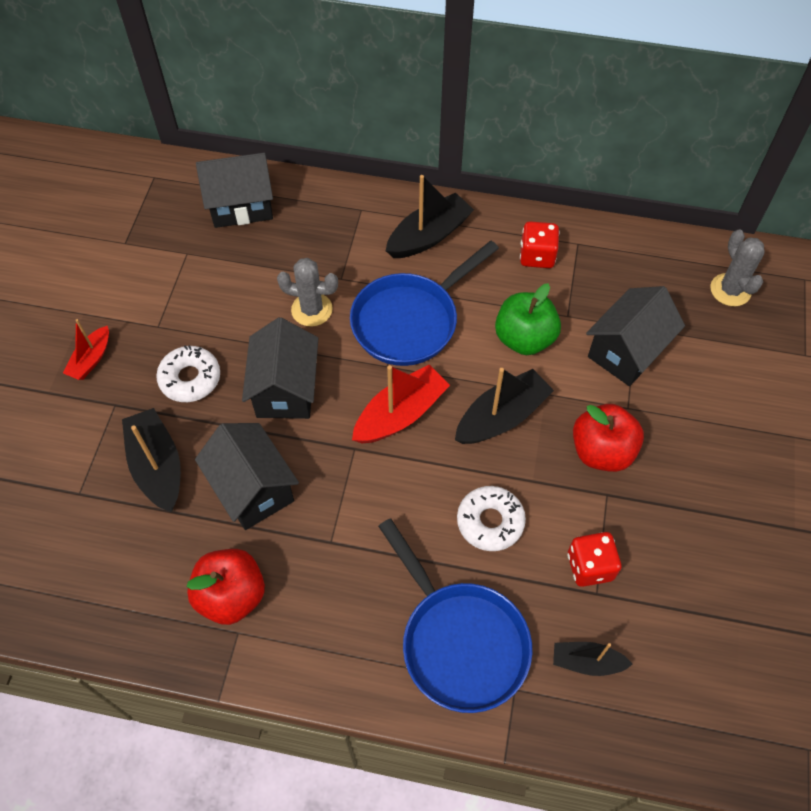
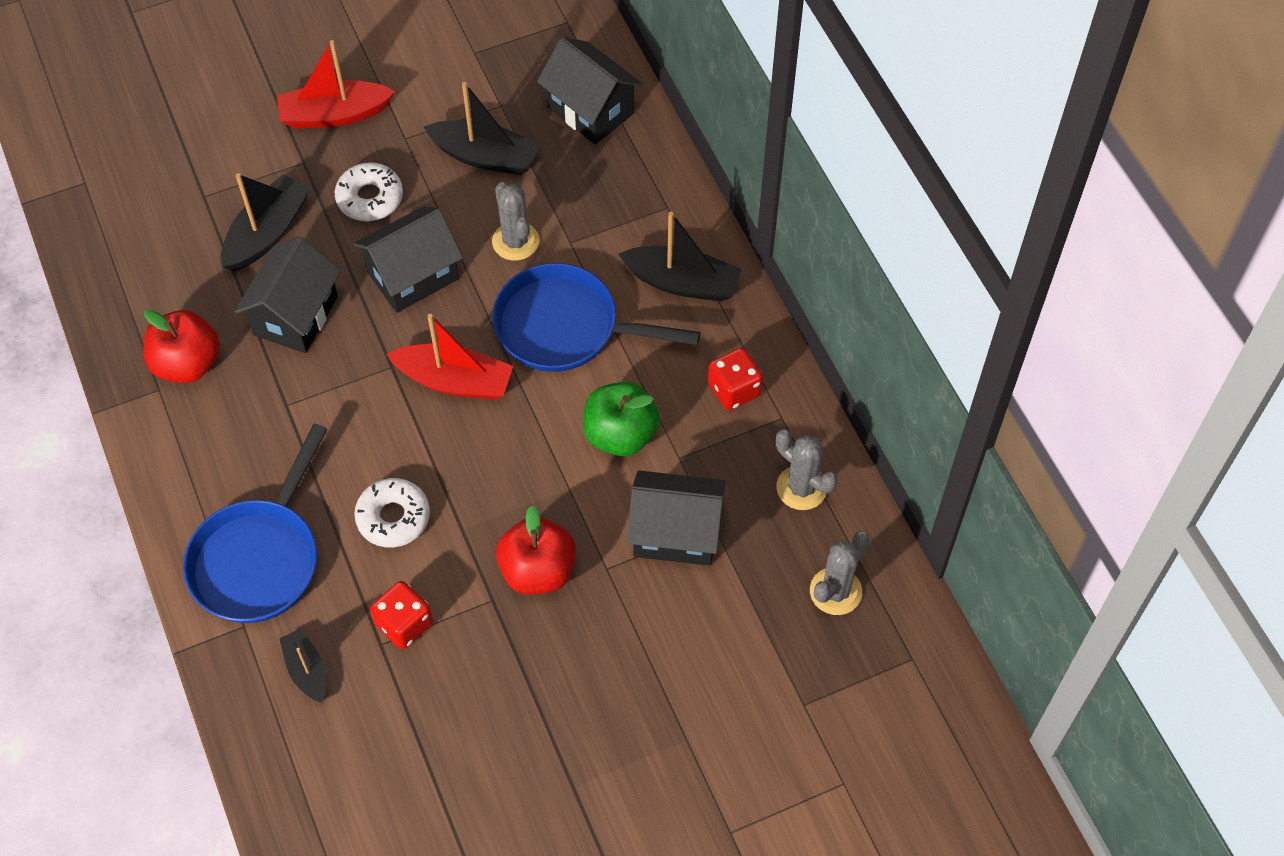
camera: 55 degrees right, 0 degrees up
red boat [63,319,109,380] -> red boat [277,40,395,129], size x1.66
black boat [455,368,554,444] -> black boat moved to [424,82,540,175]
none -> grey cactus [776,429,838,510]

